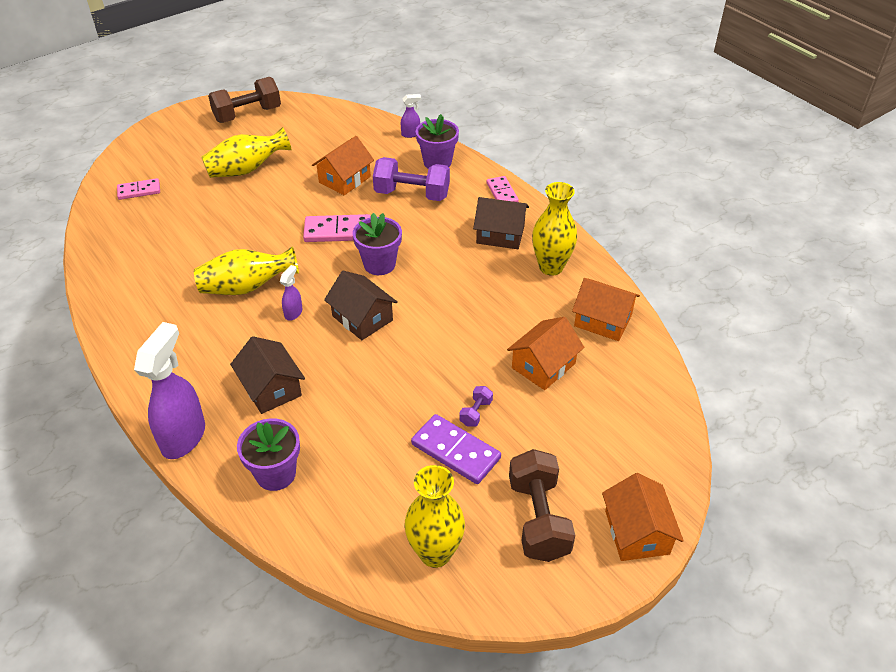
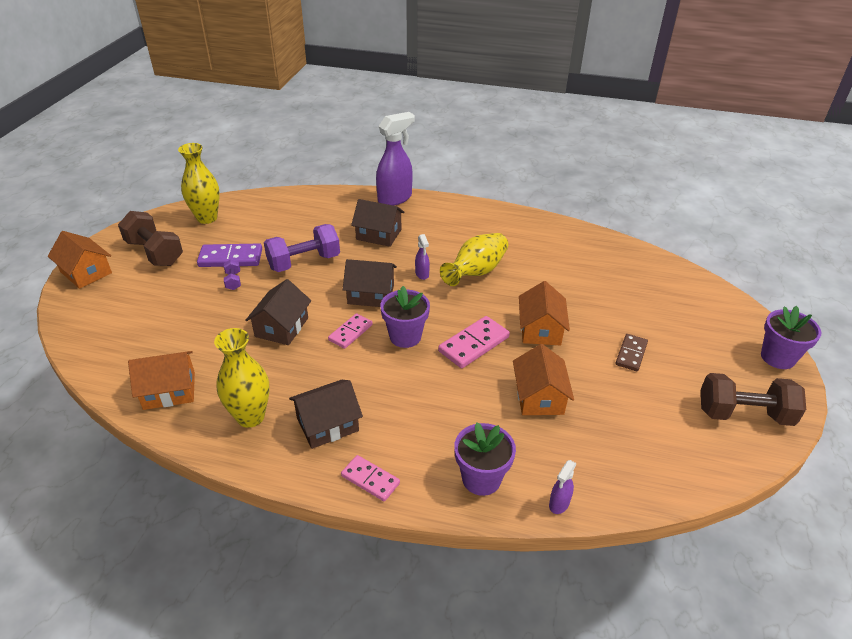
camera: 140 degrees right, 5 degrees down
pink domino [117,178,160,200] -> pink domino moved to [328,313,373,349]
purple spray bottle [134,322,205,459] -> purple spray bottle turned 105 degrees counterclockwise [376,112,415,206]
yellow vase [201,127,291,178] -> brown domino [615,334,648,371]
brown dumbbell [208,77,281,123] -> brown dumbbell turned 75 degrees clockwise [701,373,806,426]
purple flower pot [237,418,300,491] -> purple flower pot moved to [761,306,821,369]
purple dumbbell [373,157,450,201] -> purple dumbbell moved to [264,224,340,272]
orange house [507,317,584,390] -> orange house moved to [519,281,570,345]
none -> brown house [245,279,311,345]

